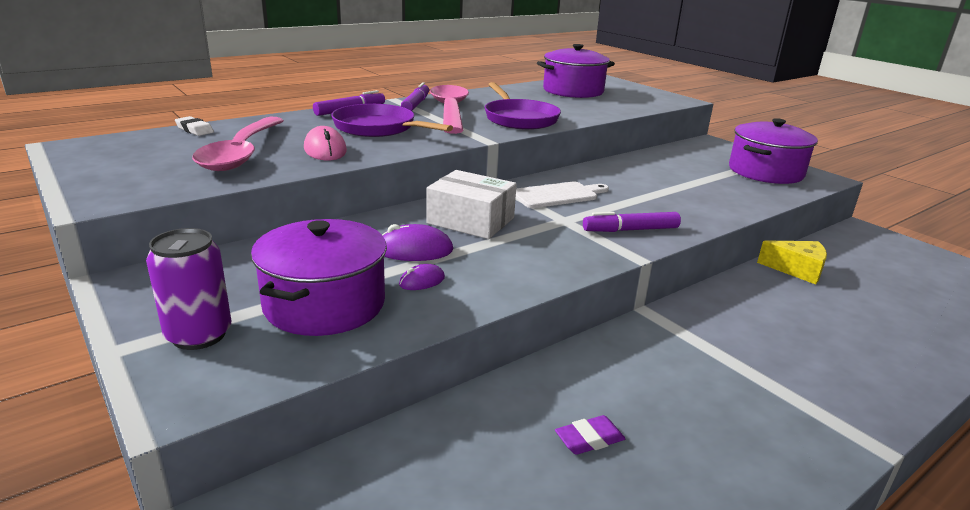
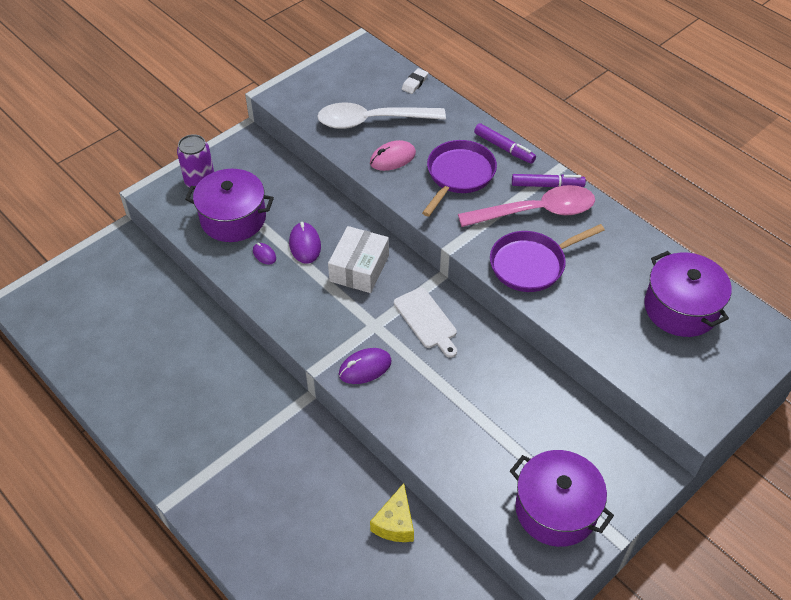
camera: 85 degrees right, 25 degrees up
pink spoon [192,117,284,171] -> white spoon [317,103,446,129]
purple eraser [555,415,625,455] -> none
purple marker [583,212,681,232] -> purple mouse [339,348,392,384]

